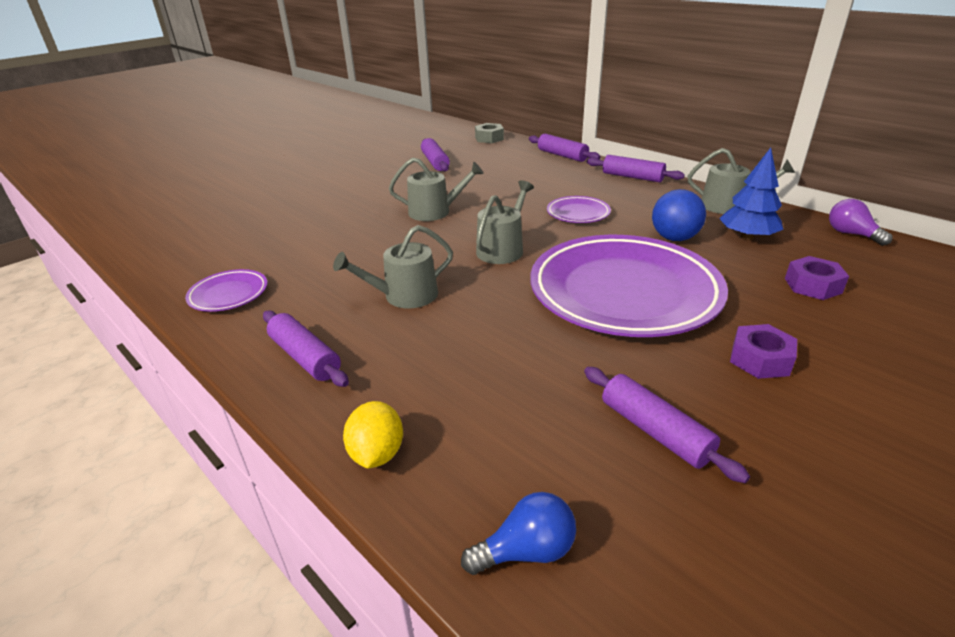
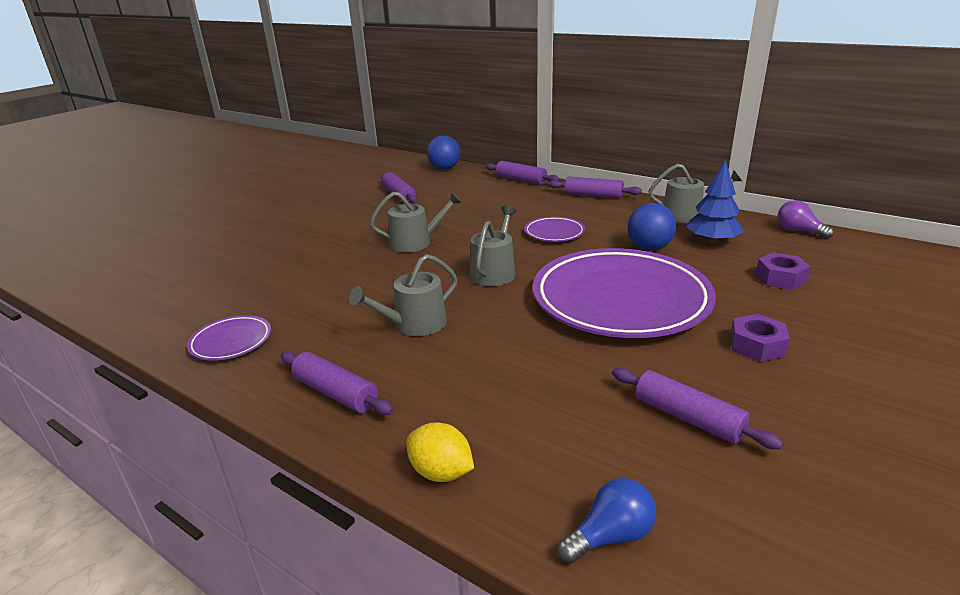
camera: 10 degrees left, 5 degrees down
yellow lemon [343,401,403,468] -> yellow lemon turned 45 degrees counterclockwise [406,422,474,482]
grey nut [475,123,504,143] -> blue ball [427,135,460,170]

